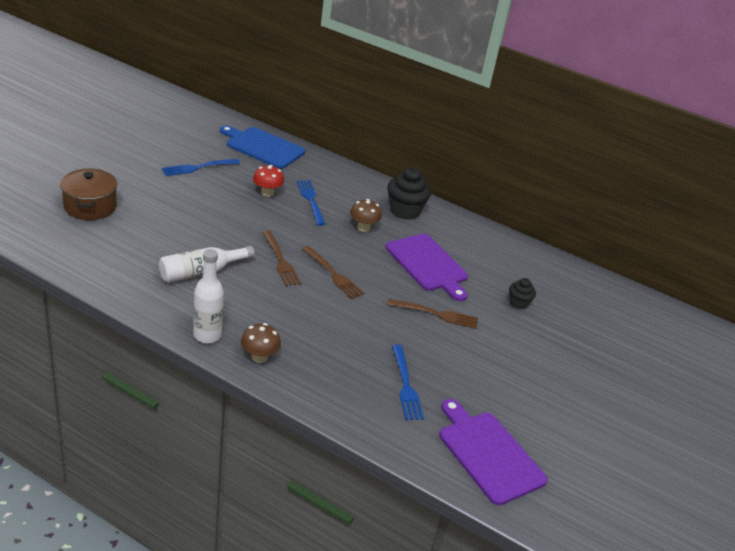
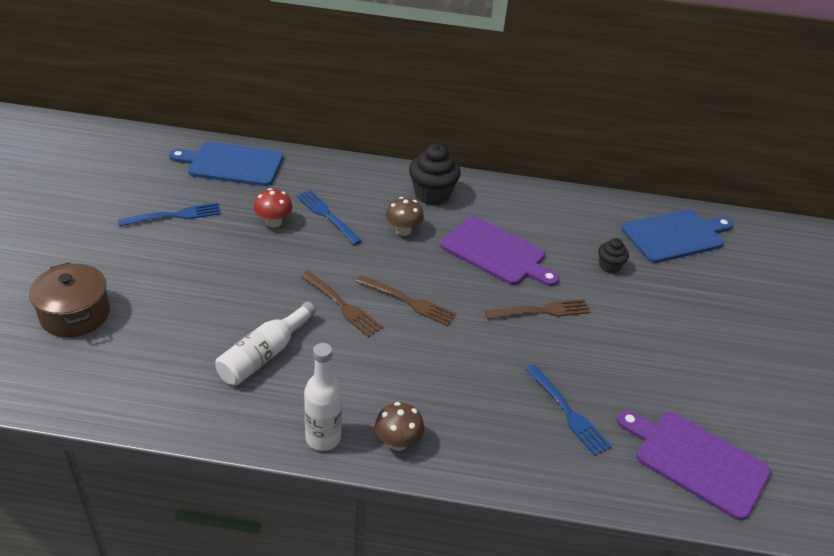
camera: 20 degrees left, 5 degrees up
blue fork [162,159,240,176] -> blue fork turned 150 degrees counterclockwise [118,203,221,227]
none -> blue cutting board [622,210,733,263]

